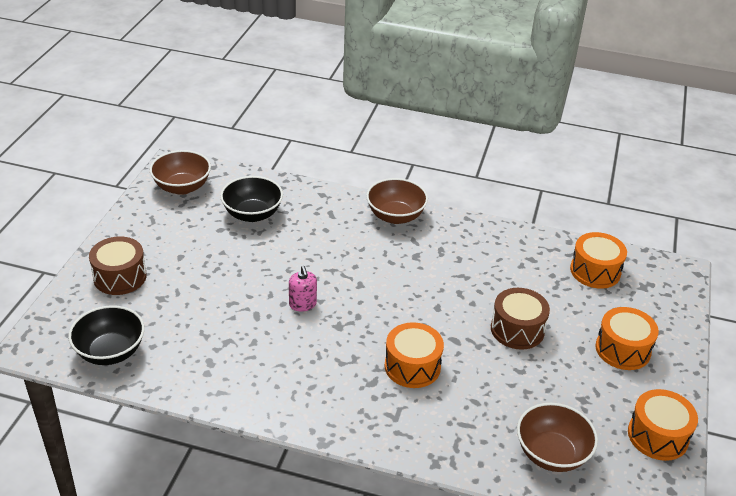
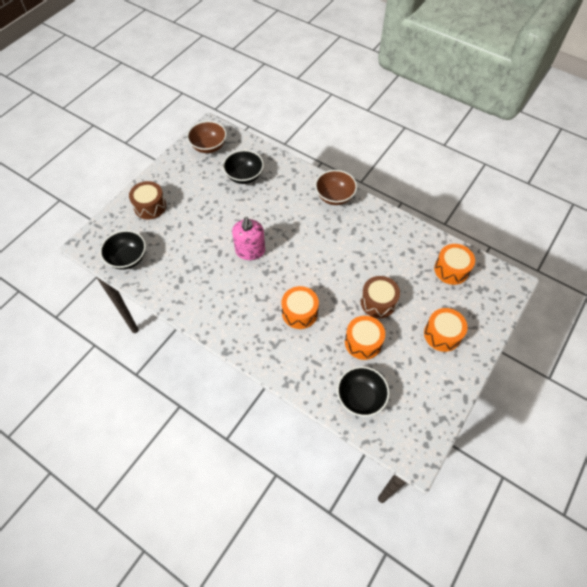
camera: 20 degrees right, 20 degrees up
pink soap dispenser [289,266,317,311] -> pink soap dispenser [232,217,265,260], size x1.68
brown bowl [517,403,598,472] -> black bowl [337,366,389,417]
orange drum [628,389,698,461] -> orange drum moved to [345,316,385,360]

